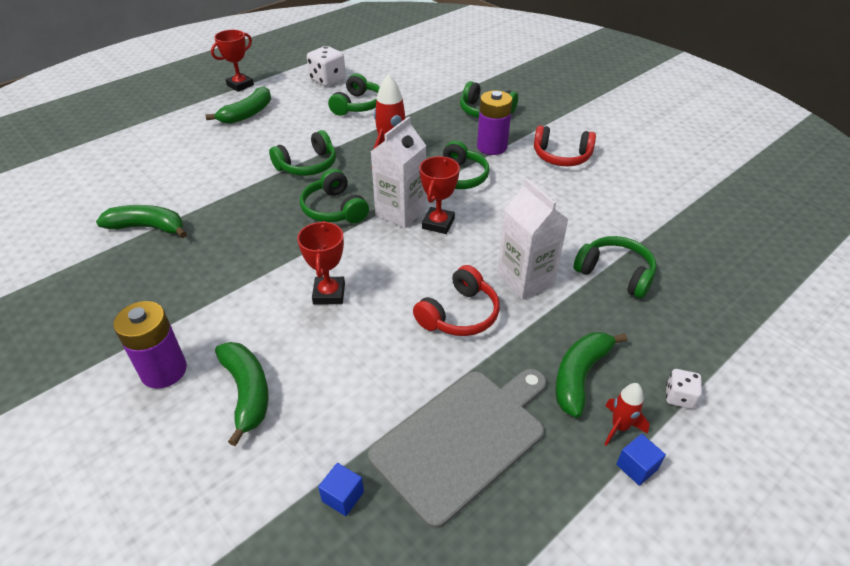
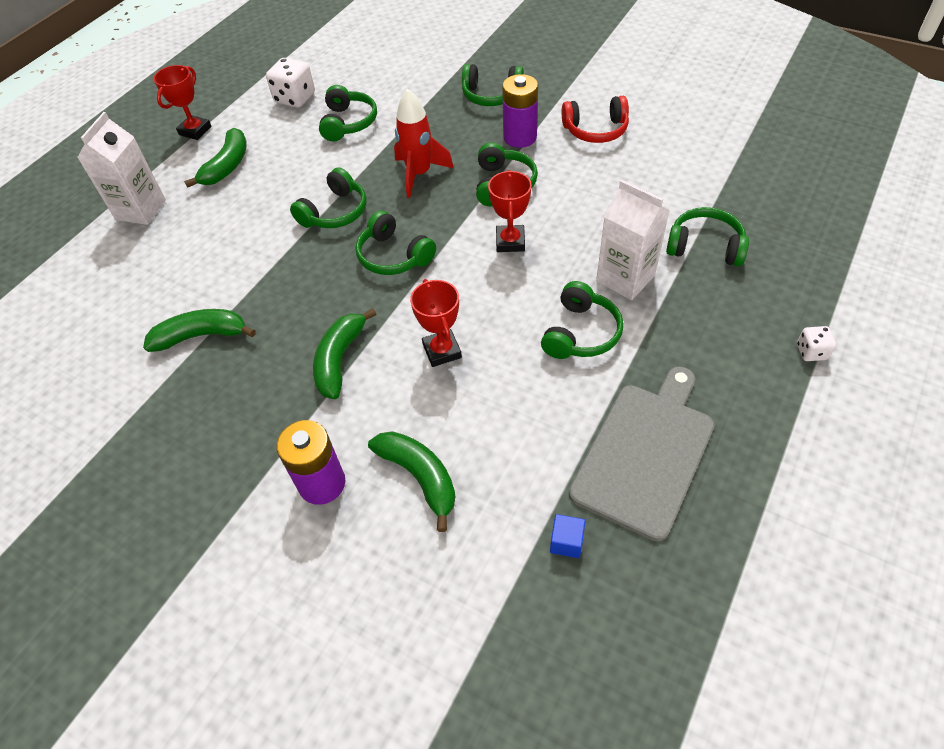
camera: 15 degrees left, 10 degrees up
white carton [371,116,426,228] -> white carton moved to [77,112,166,225]
red headphones [413,265,500,336] -> green headphones [541,281,624,359]
green banana [555,332,627,418] -> green banana moved to [313,308,376,399]
red rocket [604,383,650,446] -> none
blue cube [616,434,666,486] -> none

